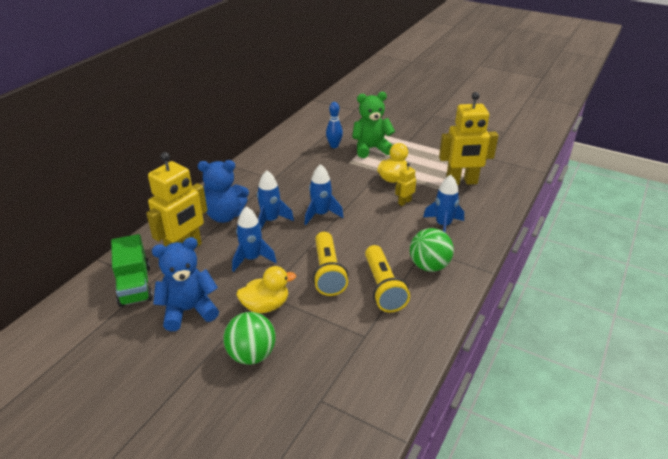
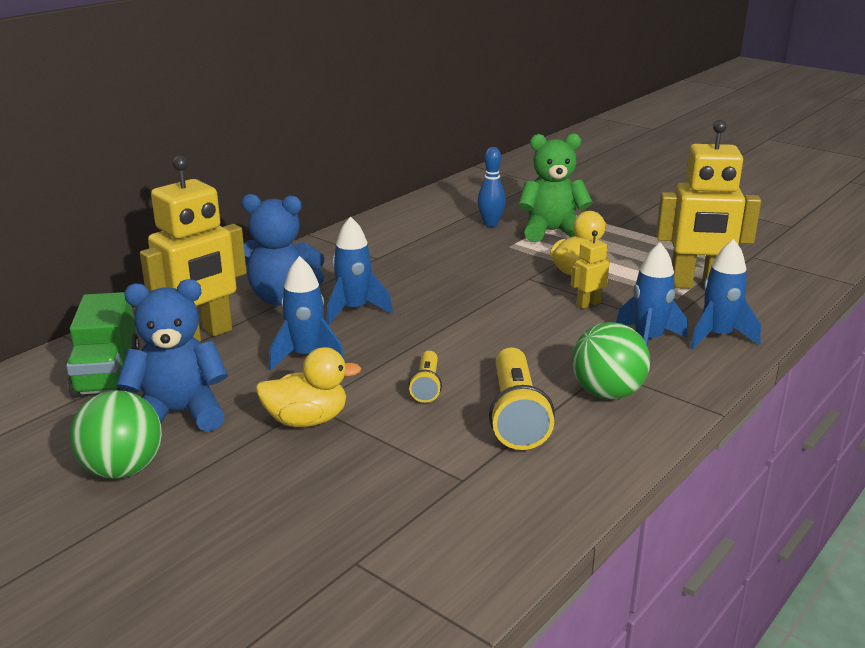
camera: 10 degrees right, 10 degrees down
green ball [223,312,276,365] -> green ball moved to [70,390,162,479]
blue rocket [305,164,344,225] -> blue rocket moved to [690,239,761,349]
yellow flashlight [313,232,349,296] -> yellow flashlight [409,351,442,403], size x0.55

